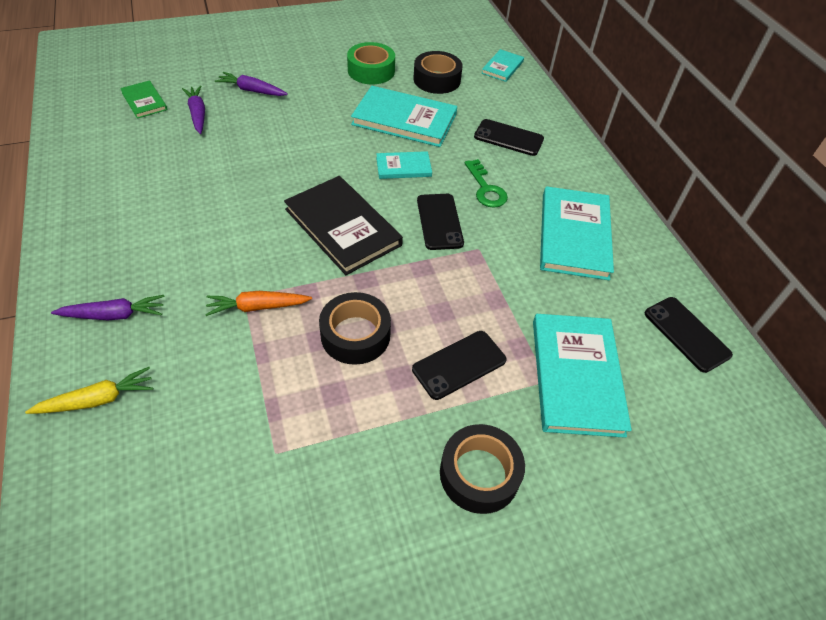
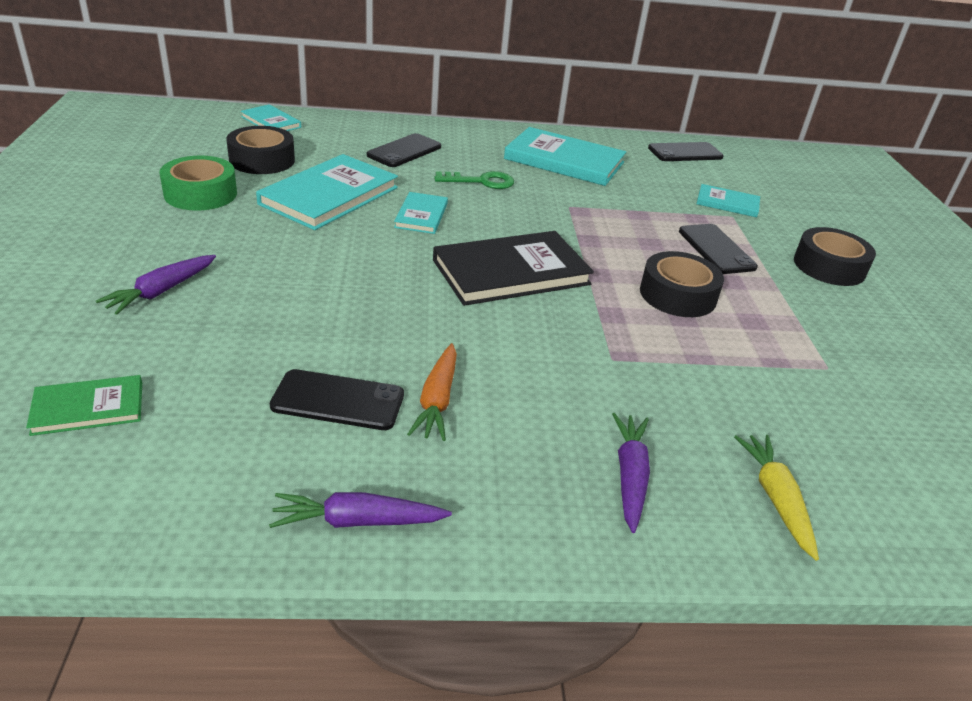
camera: 75 degrees left, 15 degrees down
purple carrot [182,86,205,134] -> purple carrot moved to [269,492,452,528]
orange carrot [205,291,312,316] -> orange carrot moved to [407,343,457,441]
black phone [417,194,464,250] -> black phone moved to [270,369,404,430]
turquoise book [533,314,632,438] -> turquoise book [697,184,760,217], size x0.53

